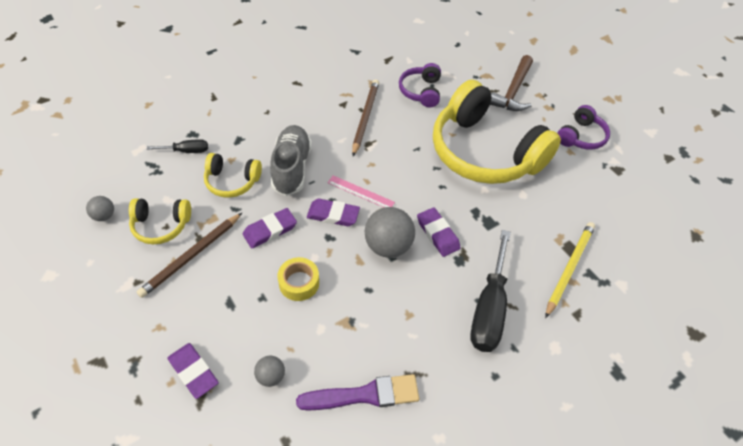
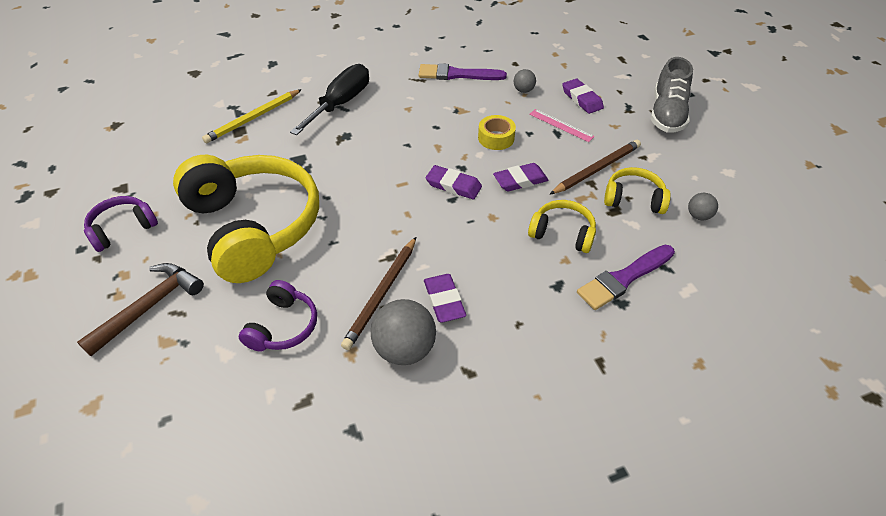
camera: 165 degrees left, 5 degrees down
black screwdriver [147,139,208,153] -> purple brush [577,245,675,310]
grey shoe [270,125,312,196] -> grey shoe moved to [650,57,693,133]
pink ruler [328,175,395,208] -> pink ruler moved to [529,109,595,142]
grey ball [365,207,415,258] -> grey ball moved to [371,299,436,365]
purple eraser [417,207,461,257] -> purple eraser moved to [424,274,466,323]

